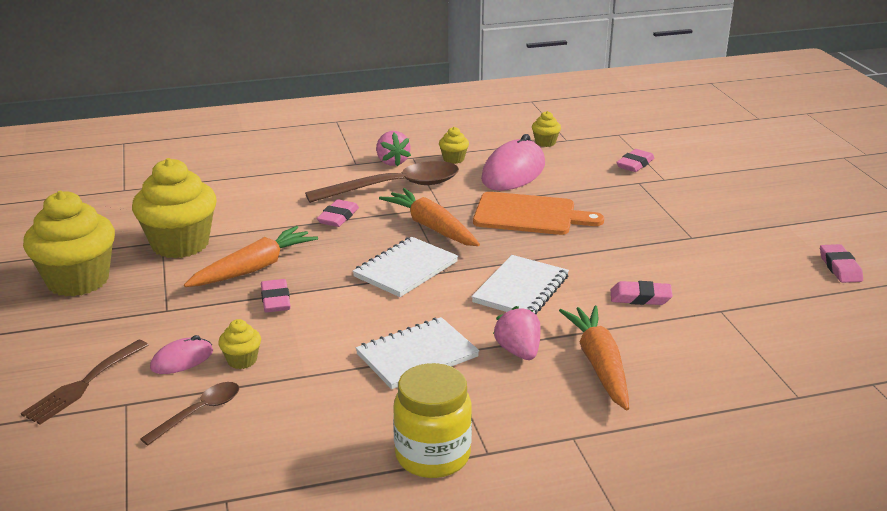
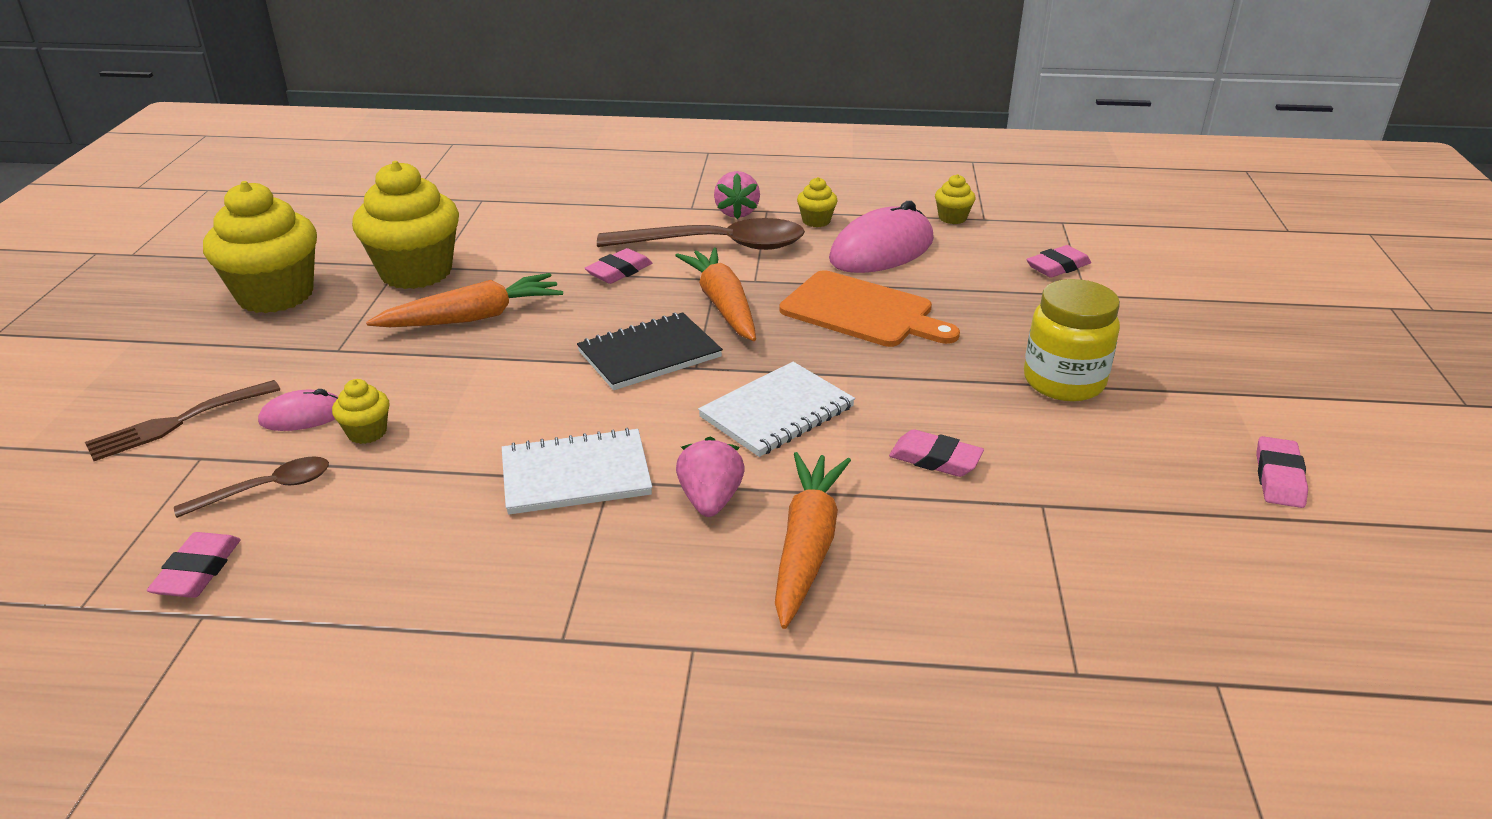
camera: 20 degrees right, 5 degrees up
pink eraser [261,279,291,313] -> pink eraser moved to [147,532,241,598]
white notebook [353,237,458,297] -> black notebook [577,312,723,390]
yellow jar [393,363,472,478] -> yellow jar moved to [1024,279,1120,401]

